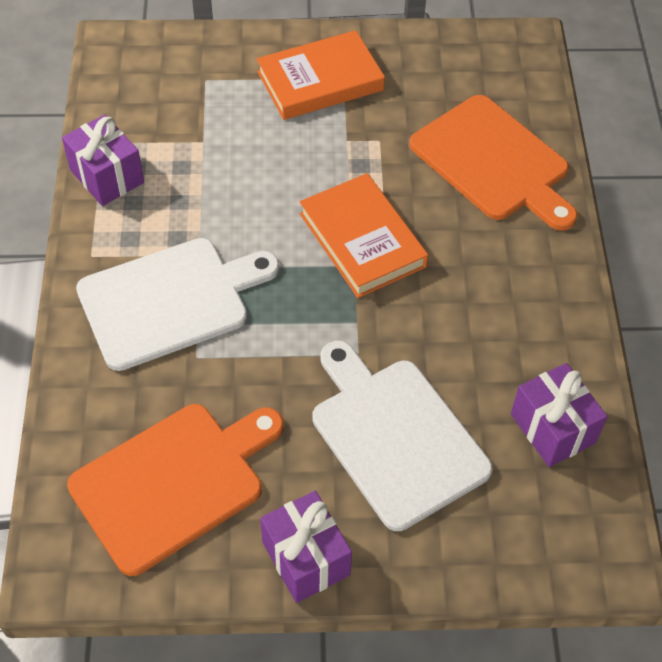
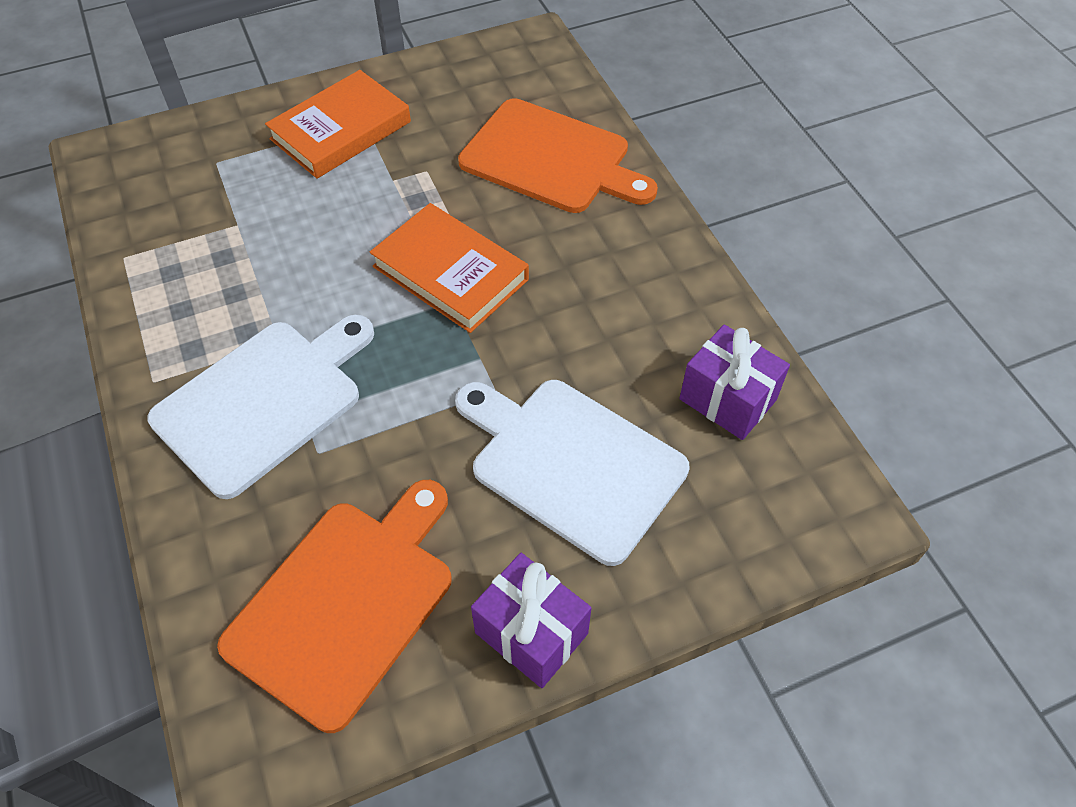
camera: 20 degrees left, 0 degrees up
purple gift [62,115,144,206] -> none

